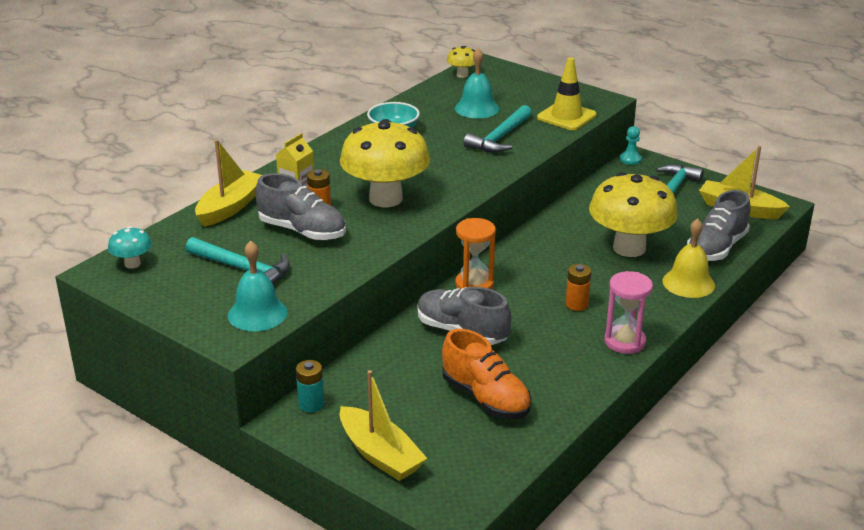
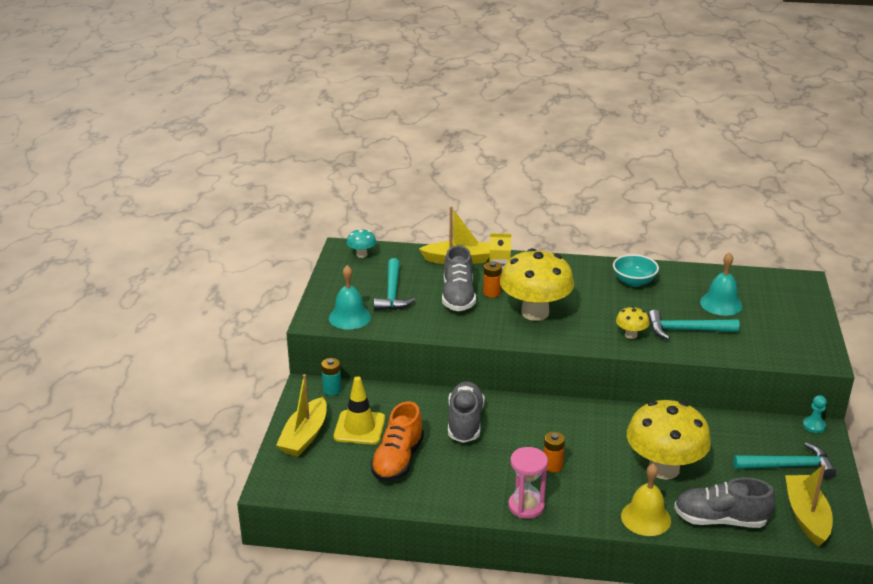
camera: 60 degrees right, 0 degrees up
yellow mushroom [447,46,475,78] -> yellow mushroom moved to [616,306,649,339]
orange hourglass [455,218,496,289] -> none
yellow traffic cone [537,57,597,130] -> yellow traffic cone moved to [333,376,385,445]

